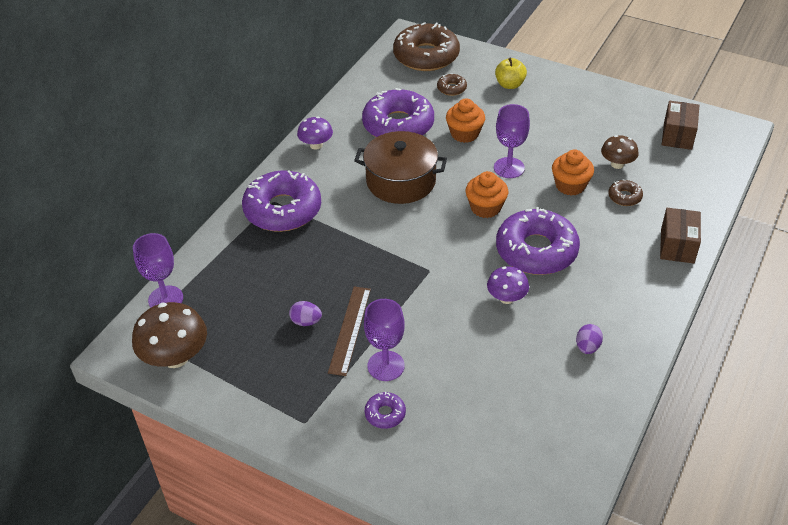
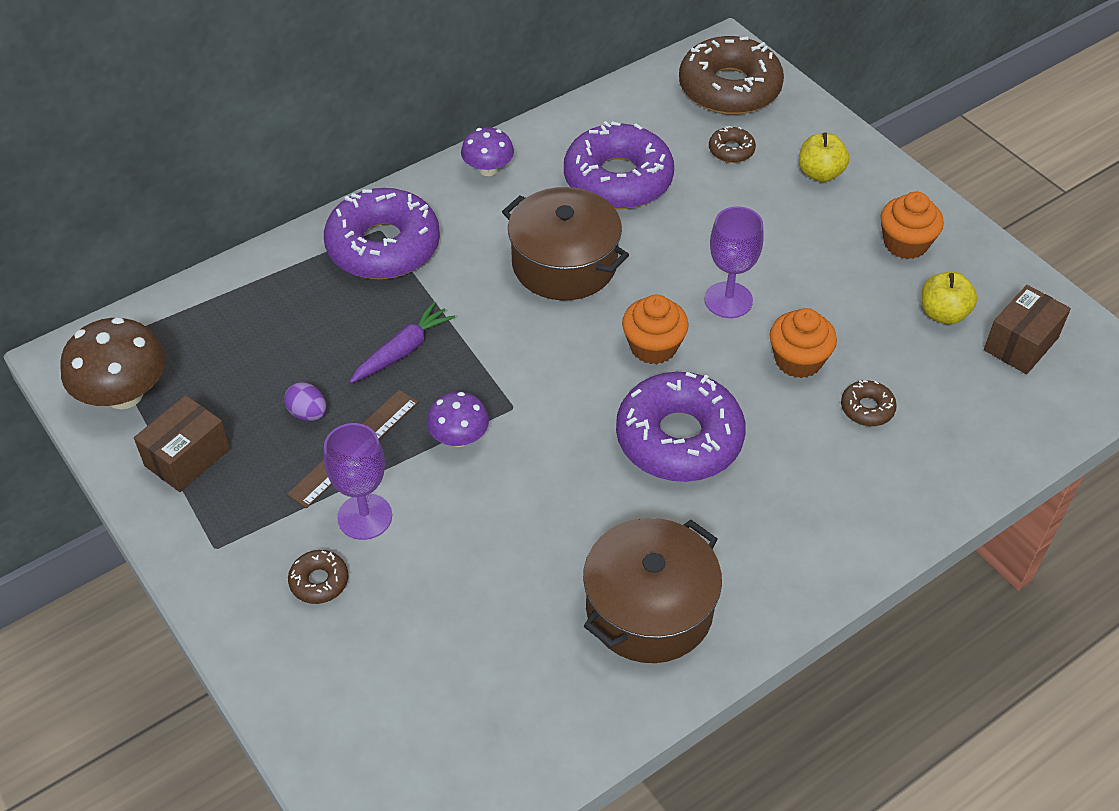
camera: 25 degrees right, 5 degrees up
purple goblet [133,233,183,308] -> none
purple donut [365,392,406,429] -> brown donut [288,550,349,604]
orange cupcake [446,98,485,143] -> orange cupcake moved to [880,192,944,259]
purple mushroom [487,266,529,304] -> purple mushroom moved to [427,392,489,447]
purple egg [576,324,603,354] -> brown pot [583,518,722,663]
brown mushroom [601,135,638,169] -> none
brown box [660,208,701,263] -> brown box moved to [134,395,230,492]
none -> purple carrot [349,302,455,383]
none -> yellow apple [922,272,977,325]

